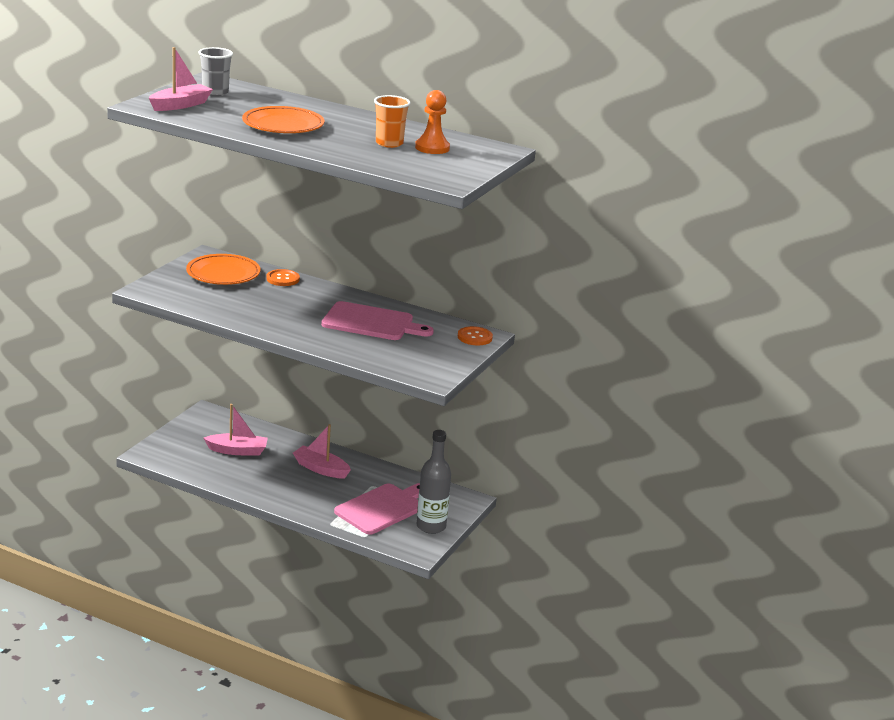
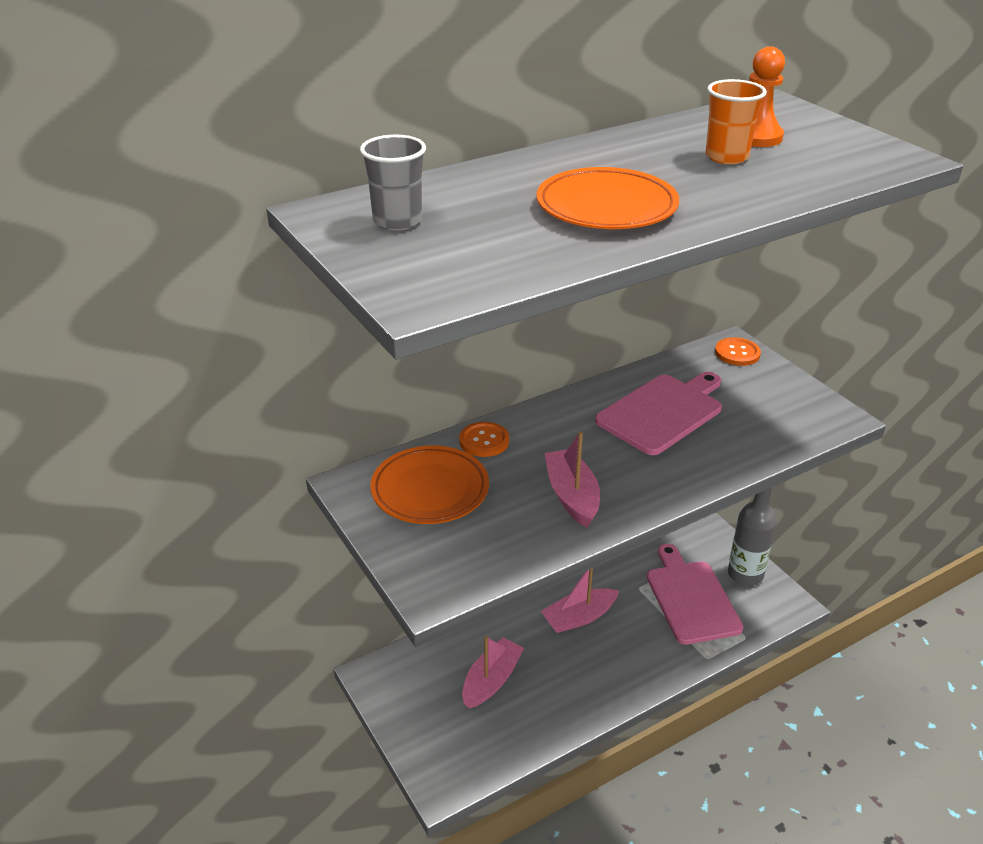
camera: 55 degrees left, 10 degrees up
pink boat [149,47,213,111] -> pink boat moved to [545,432,600,528]

